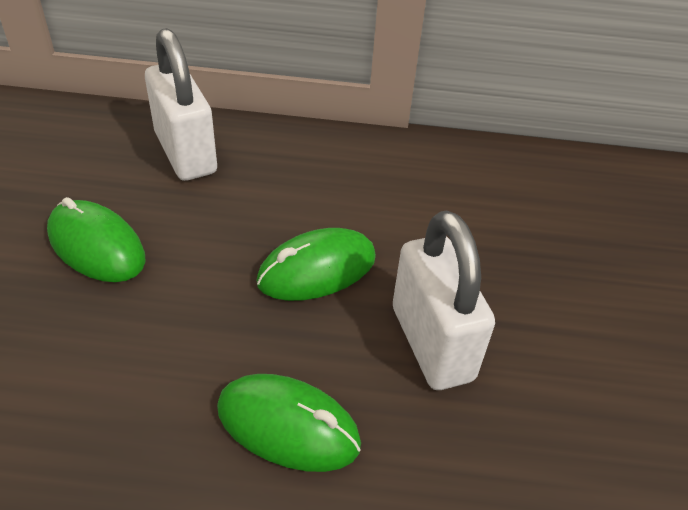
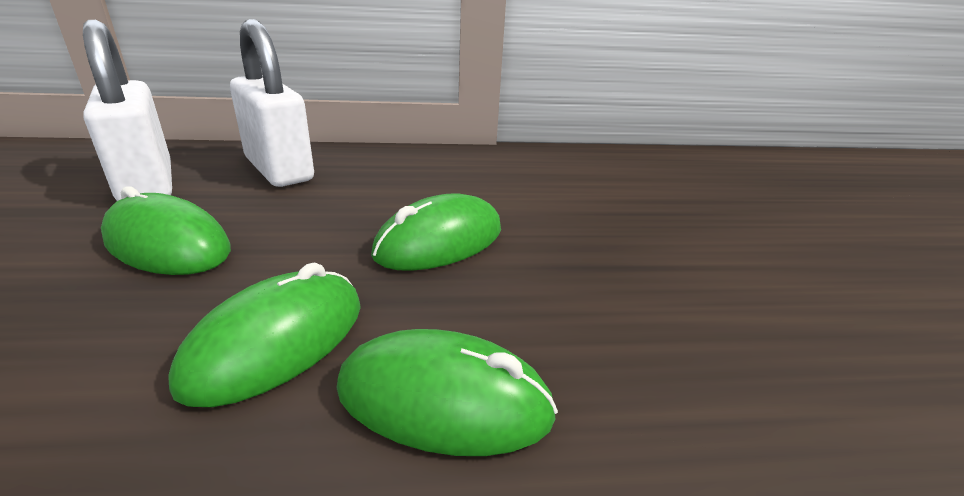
camera: 10 degrees left, 15 degrees down
white padlock [393,210,495,390] -> white padlock moved to [83,20,172,201]
none -> green mouse [168,263,361,407]

